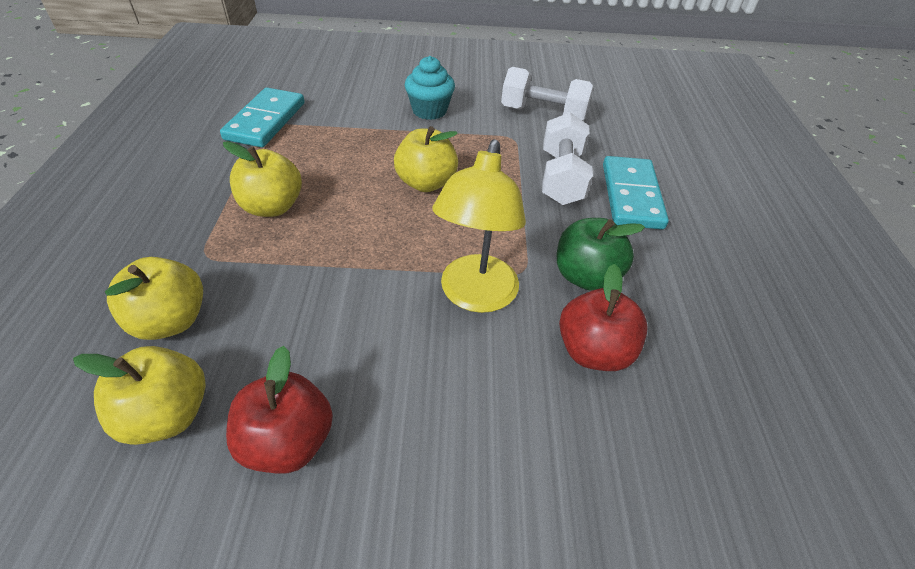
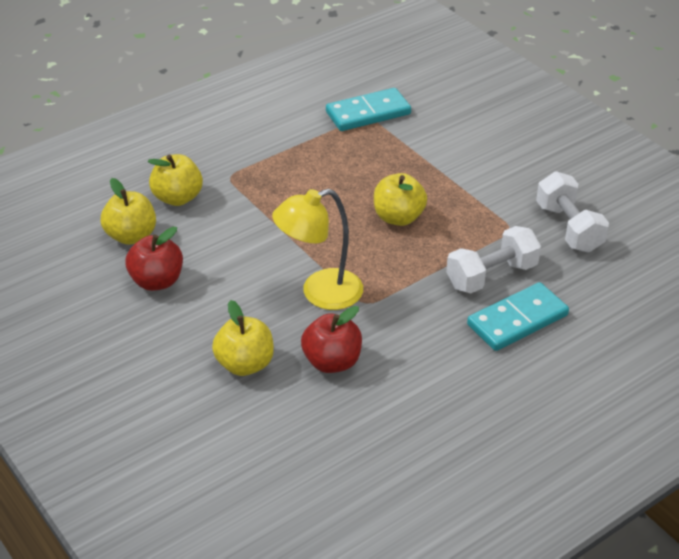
camera: 55 degrees right, 5 degrees down
yellow apple [223,141,302,217] -> yellow apple moved to [212,300,274,376]
turquoise cupcake [405,56,455,120] -> none
green apple [557,218,645,291] -> none

